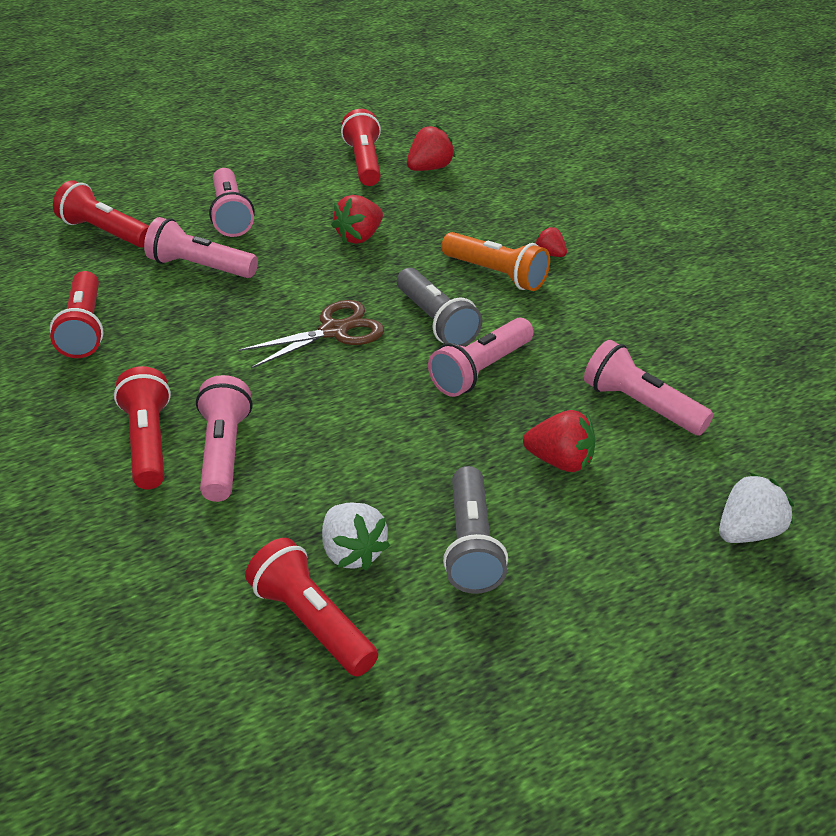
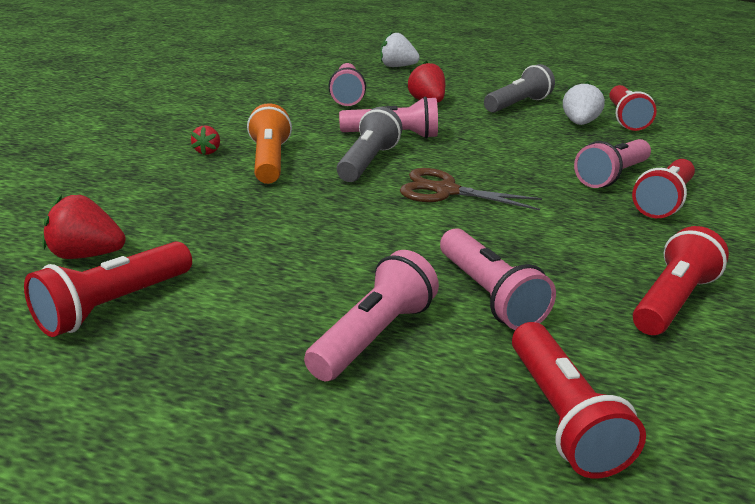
camera: 135 degrees left, 10 degrees down
red strawberry [331,195,383,244] -> none

